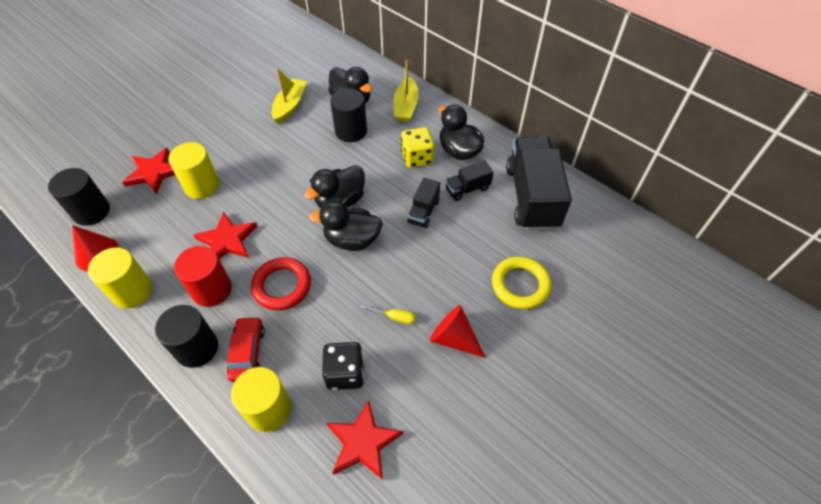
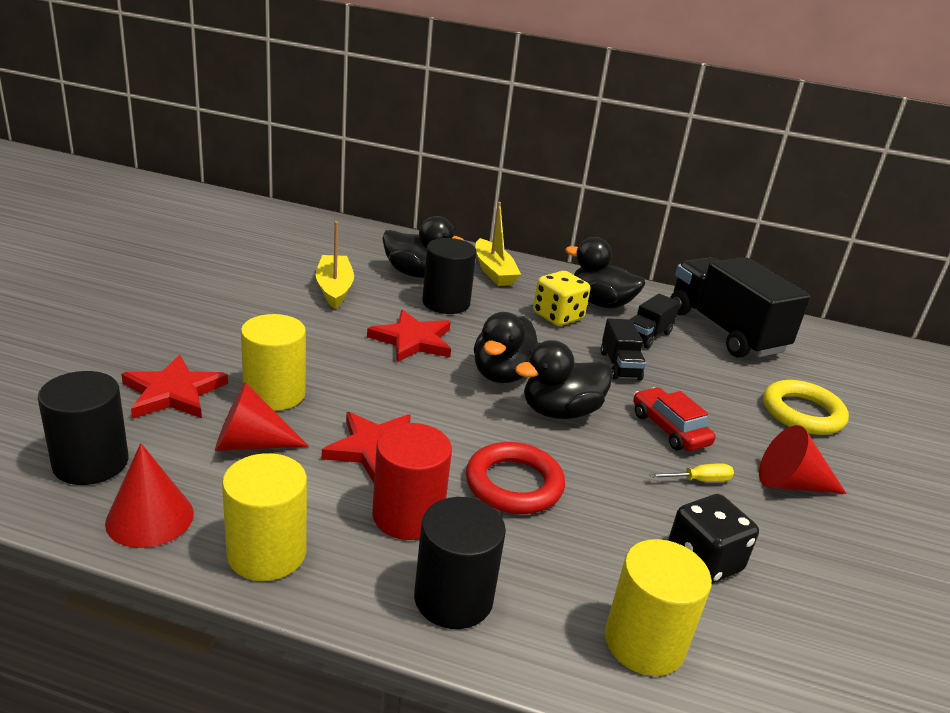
camera: 30 degrees left, 25 degrees down
red car [227,316,265,382] -> red car moved to [633,387,716,451]
red star [326,400,403,480] -> red star moved to [367,310,451,362]
none -> red cone [215,382,309,451]

